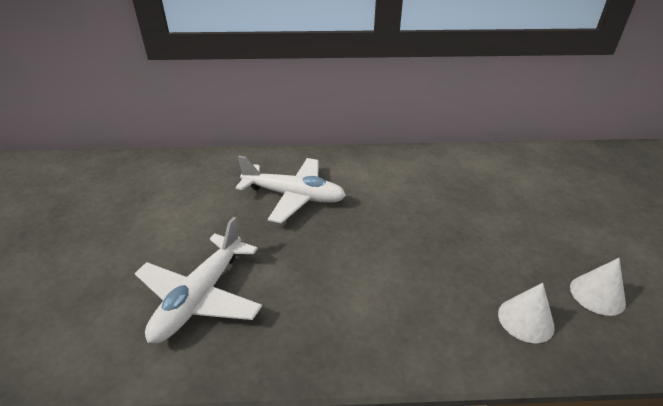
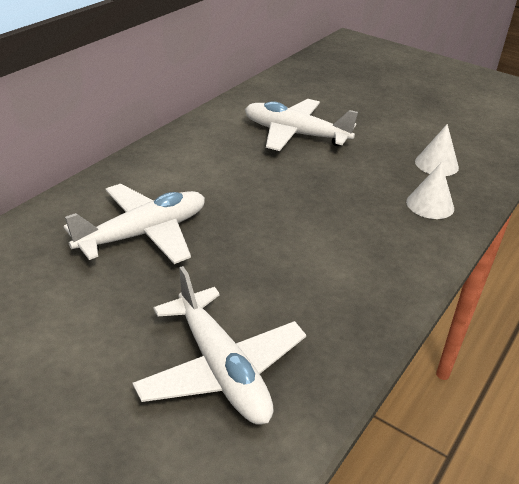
camera: 55 degrees left, 0 degrees up
none -> white plane [245,99,358,151]

